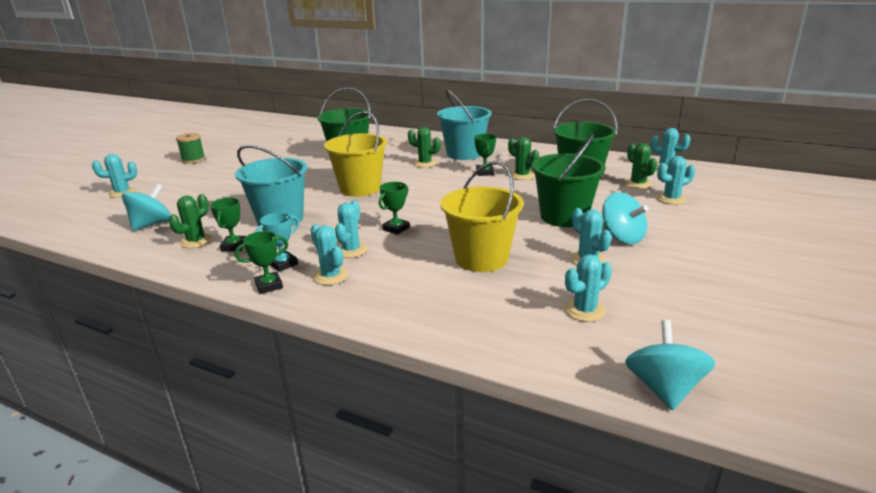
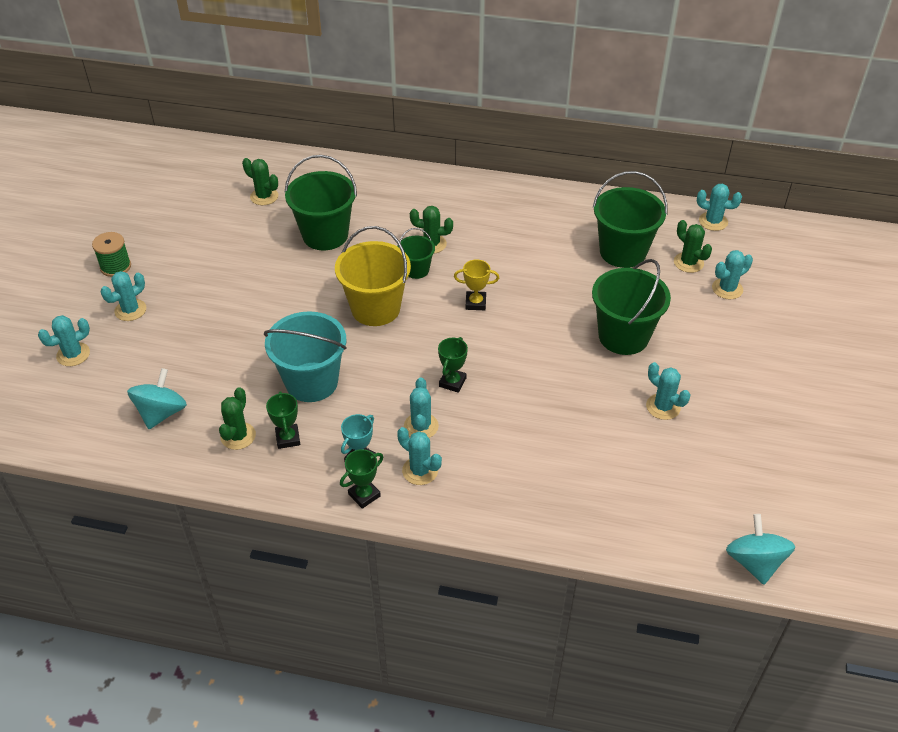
camera: 15 degrees left, 20 degrees up
turquoise bucket [437,89,492,160] -> none
yellow bucket [440,161,524,272] -> none
green trophy [474,134,496,176] -> none
green cactus [508,137,539,180] -> green cactus moved to [242,158,278,205]
turquoise cactus [565,254,612,322] -> turquoise cactus moved to [101,271,146,321]
turquoise spinning top [602,192,648,244] -> none
none -> green bucket [397,228,435,279]
none -> yellow trophy [454,259,499,310]

